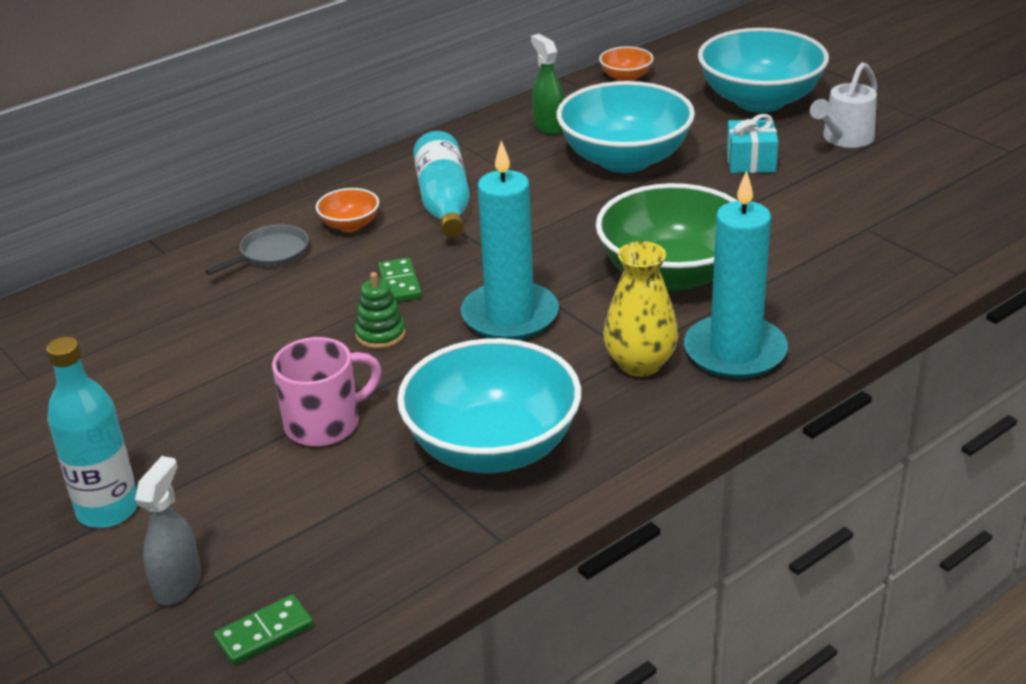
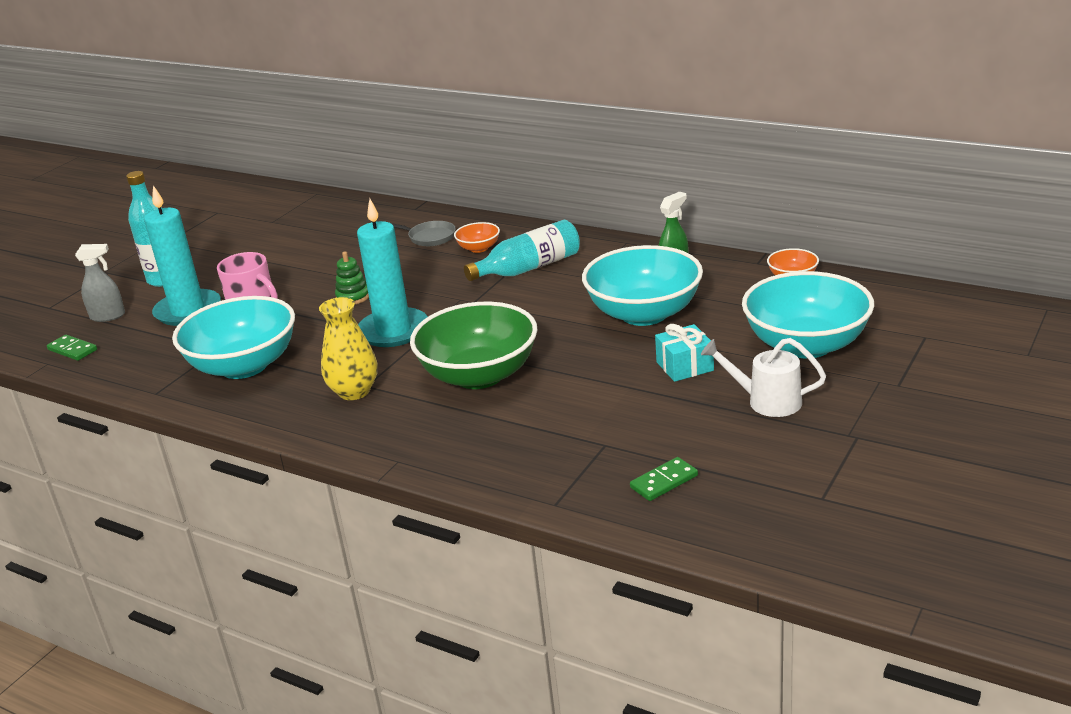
camera: 70 degrees right, 5 degrees down
green domino [378,258,422,302] -> green domino moved to [630,457,698,501]
turquoise candle [684,171,788,379] -> turquoise candle moved to [144,185,221,326]

